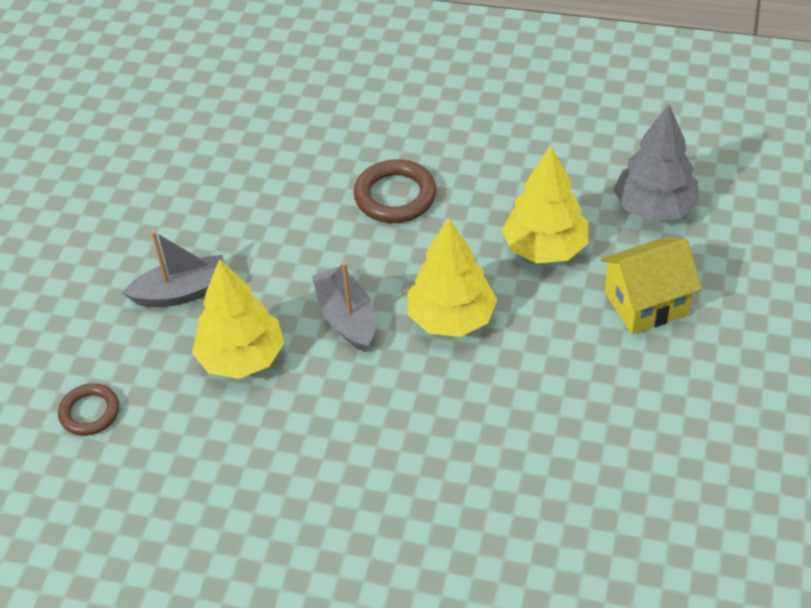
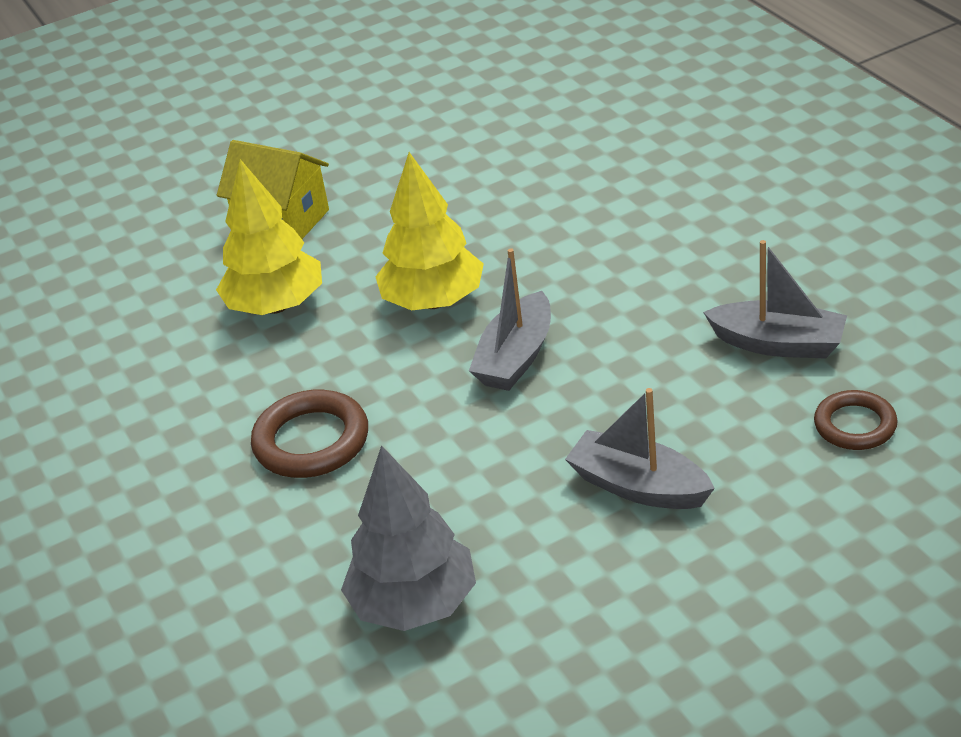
camera: 130 degrees left, 10 degrees down
yellow tree [192,259,284,379] -> none
grey tree [613,104,700,221] -> grey tree moved to [341,445,476,631]
none -> grey boat [703,240,847,359]

